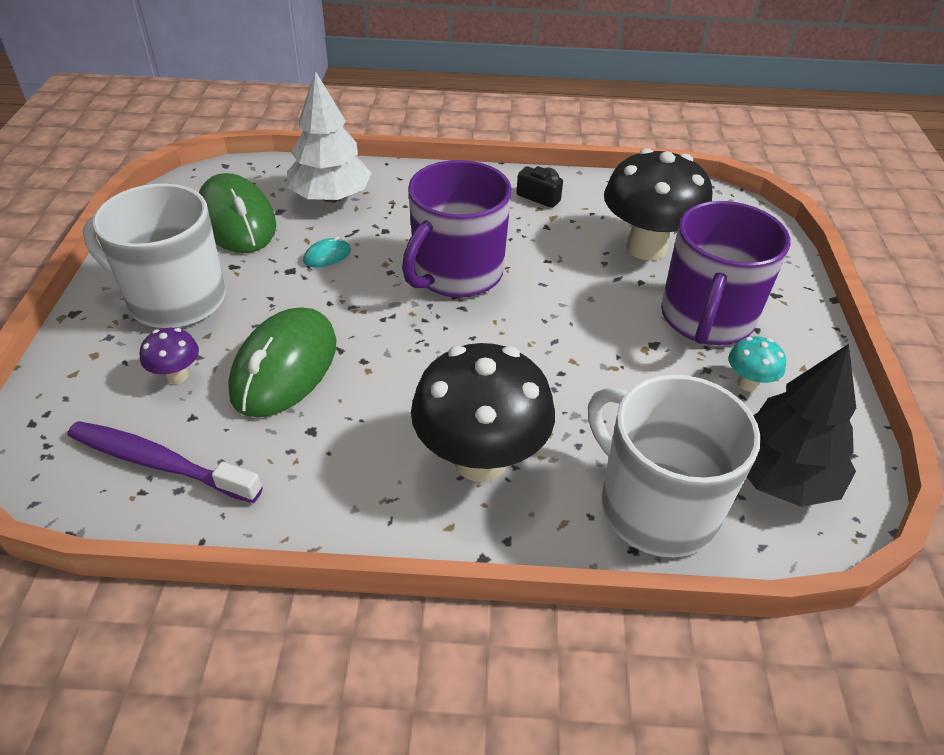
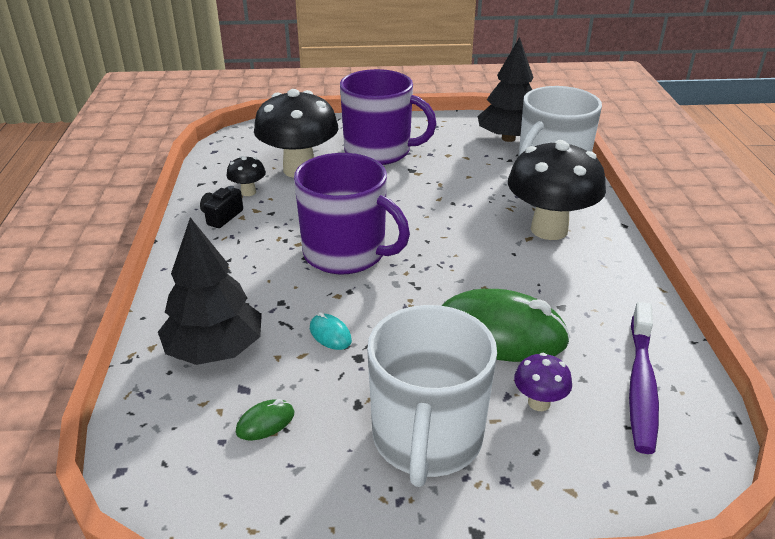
camera: 95 degrees left, 10 degrees down
green mouse [199,173,276,253] -> green mouse [236,399,295,441], size x0.41
white tree [287,71,372,202] -> black tree [158,217,262,365]
turquoise mushroom [728,336,786,392] -> none
none -> black mushroom [227,156,266,196]

